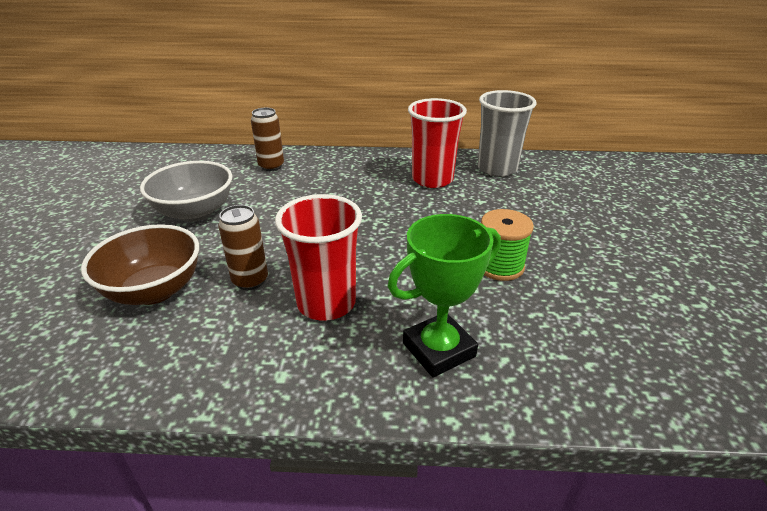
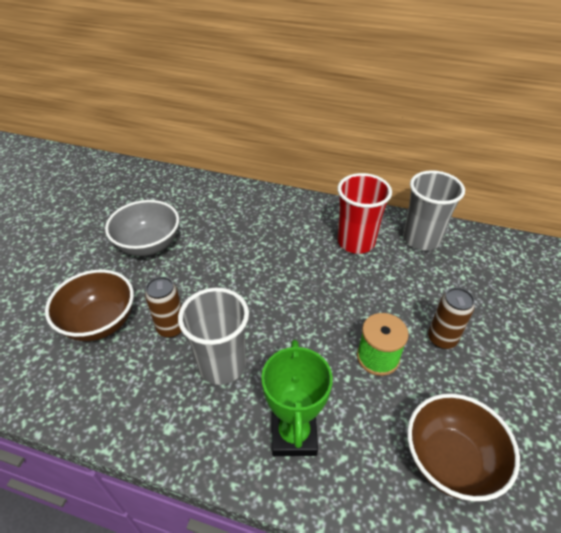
camera: 15 degrees right, 10 degrees up
brown can [251,108,284,171] -> brown can moved to [428,288,475,349]
red cup [275,194,362,321] -> grey cup [178,288,249,385]
green trophy [388,214,501,378] -> green trophy turned 75 degrees counterclockwise [261,340,333,456]
none -> brown bowl [407,393,520,501]

